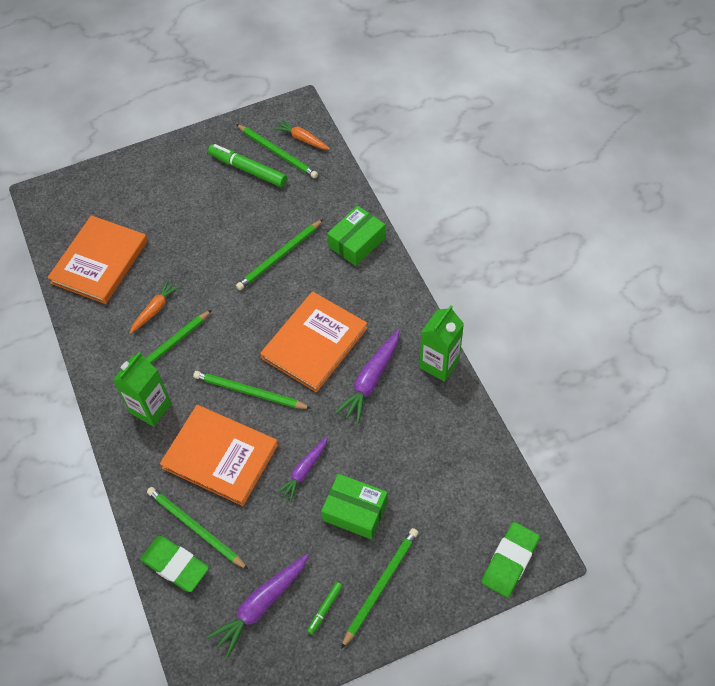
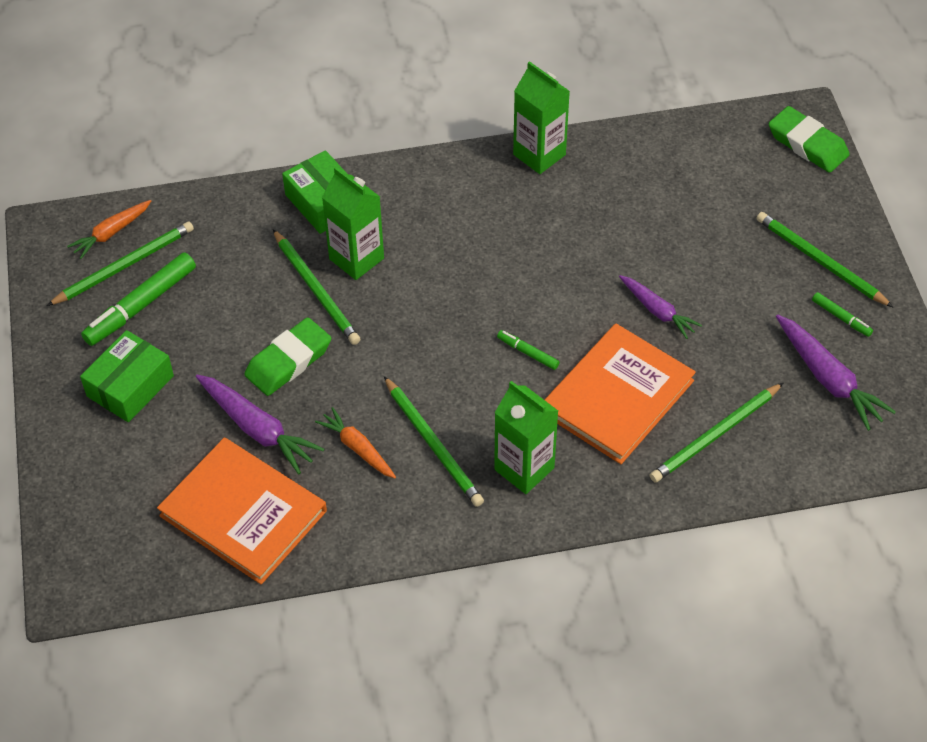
camera: 80 degrees left, 5 degrees down
green eraser [140,536,209,592] -> green eraser moved to [244,317,331,396]
green pencil [193,371,312,409] -> green marker [497,330,560,370]
orange book [260,291,367,392] -> none
green box [321,474,388,540] -> green box moved to [80,330,174,422]
purple carrot [335,330,399,424] -> purple carrot moved to [196,374,324,474]
none -> green carton [322,167,384,280]

